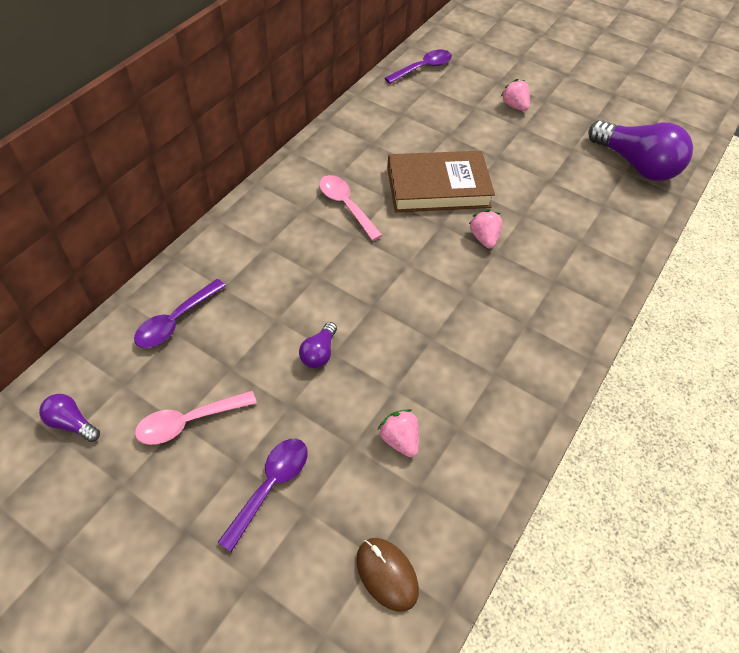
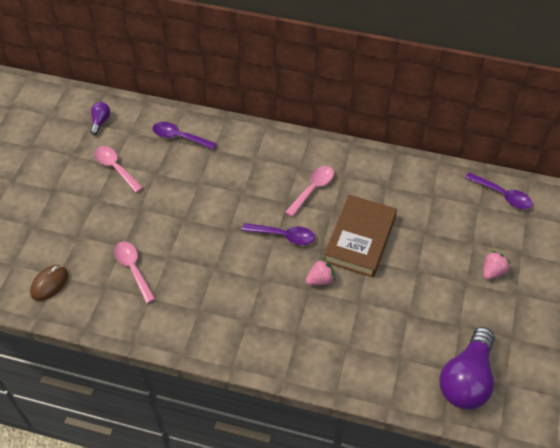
camera: 75 degrees right, 0 degrees up
purple spoon [217,439,308,552] -> purple spoon moved to [242,223,315,245]
purple light bulb [299,322,337,368] -> none
pink strawberry [377,409,419,457] -> pink spoon [114,241,155,303]
brown book [387,151,495,212] -> brown book turned 45 degrees clockwise [324,195,397,277]

